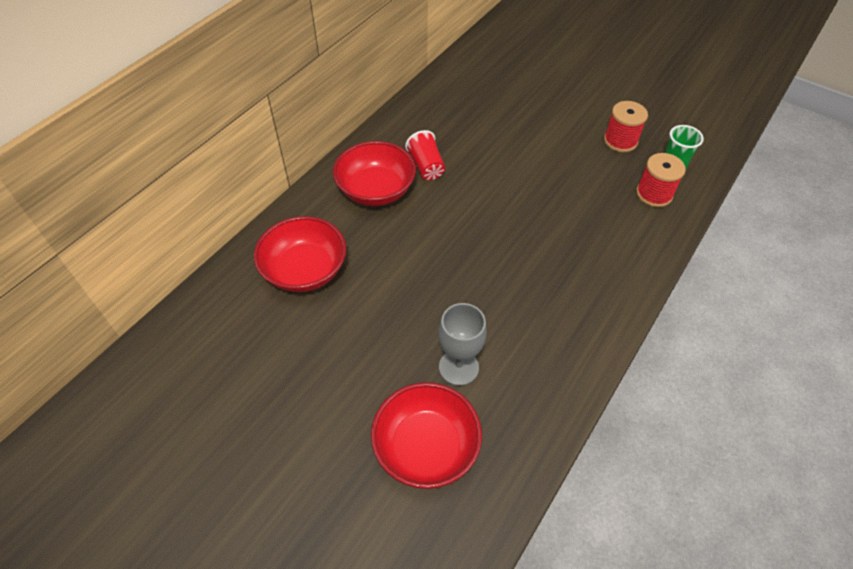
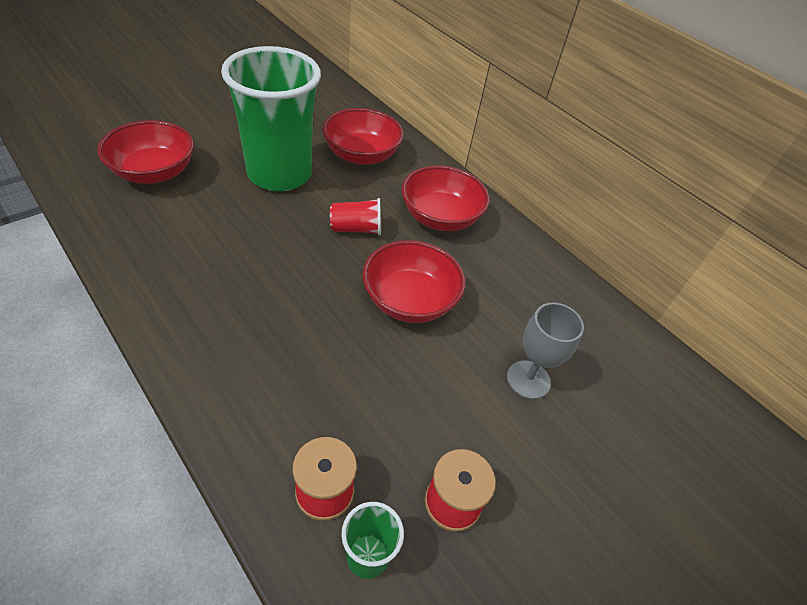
camera: 100 degrees right, 5 degrees down
red cup [405,130,445,180] -> red cup moved to [330,198,381,235]
grey goblet [438,303,487,386] -> grey goblet moved to [507,303,584,399]
none -> green cup [221,46,321,191]
none -> red bowl [362,240,465,323]

